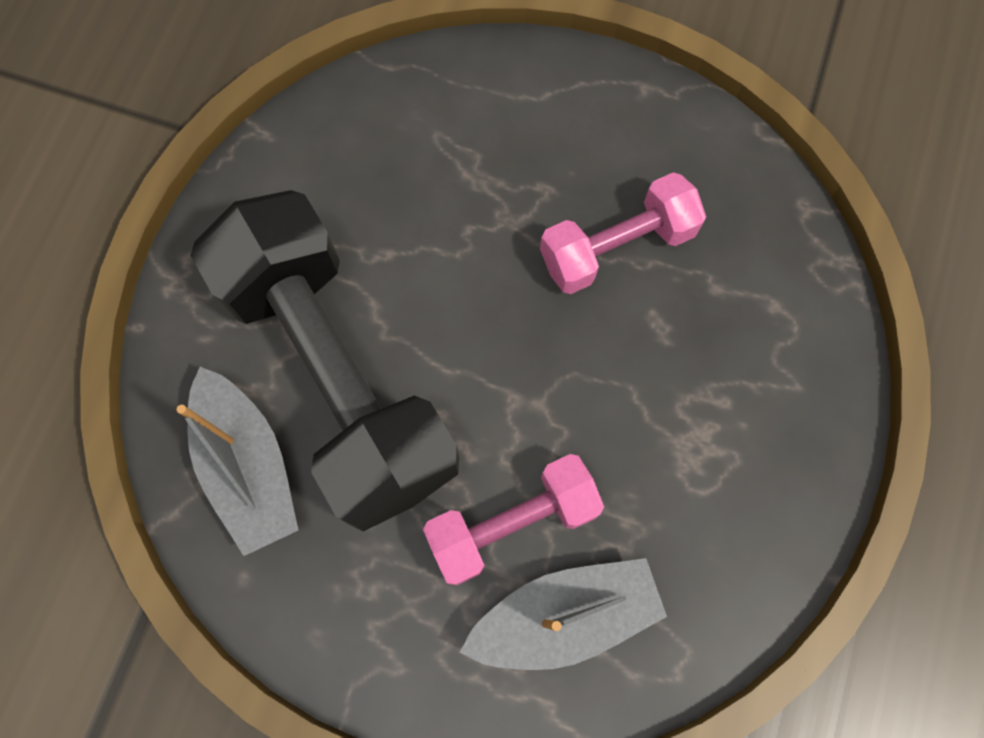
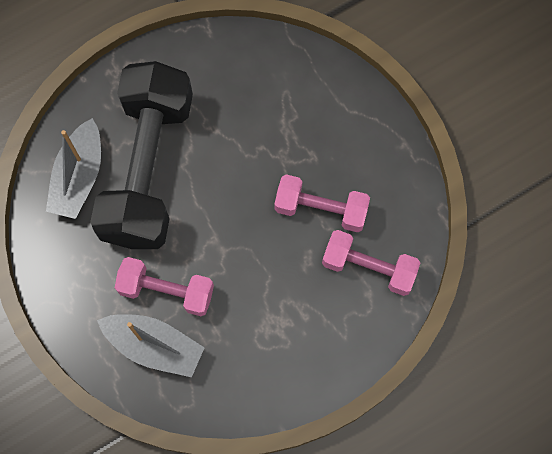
camera: 40 degrees right, 0 degrees up
none -> pink dumbbell [322,230,420,296]

